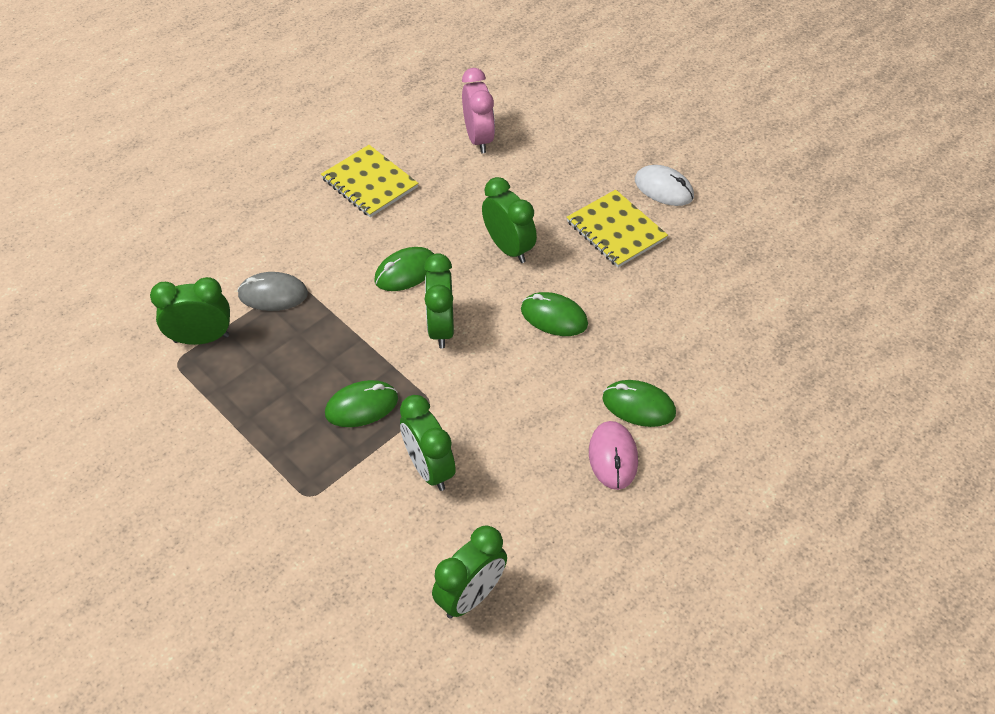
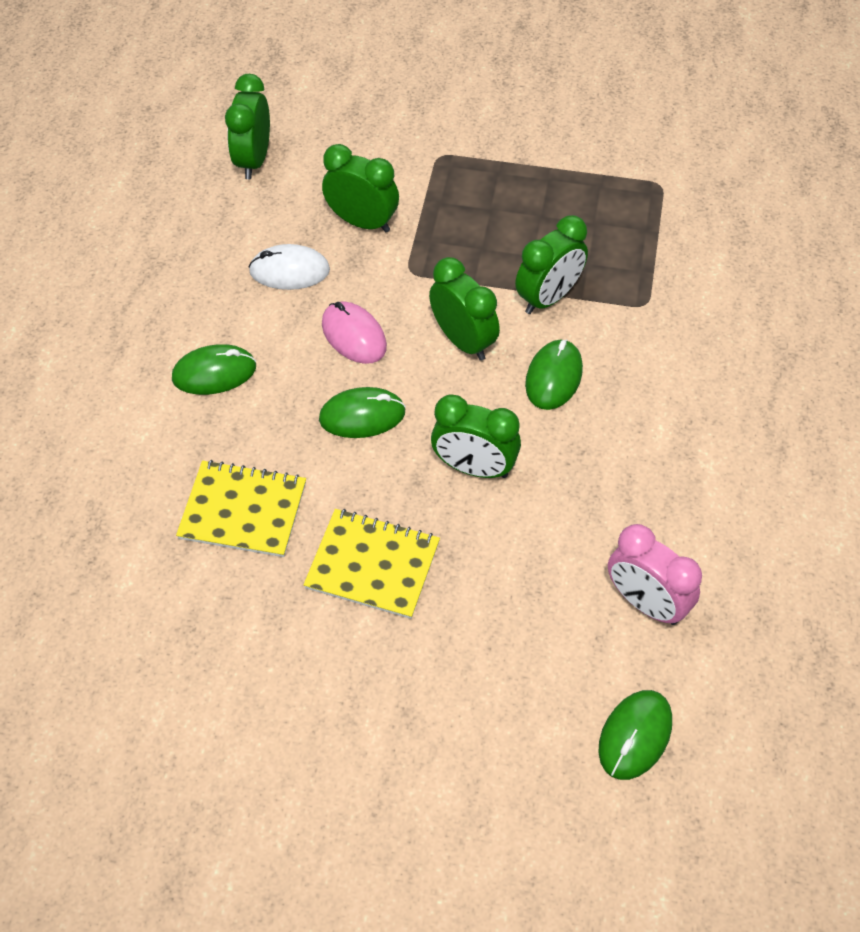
camera: 145 degrees right, 5 degrees up
green clock [150,277,230,345] -> green clock moved to [515,215,588,314]
grey mouse [237,272,308,311] -> none
yellow notebook [321,145,418,217] -> yellow notebook moved to [176,460,306,557]
green mouse [325,380,398,427] -> green mouse moved to [598,690,672,780]
pink mouse [589,421,638,490] -> pink mouse moved to [322,301,387,364]
white mouse [635,165,694,206] -> white mouse moved to [249,244,330,290]

